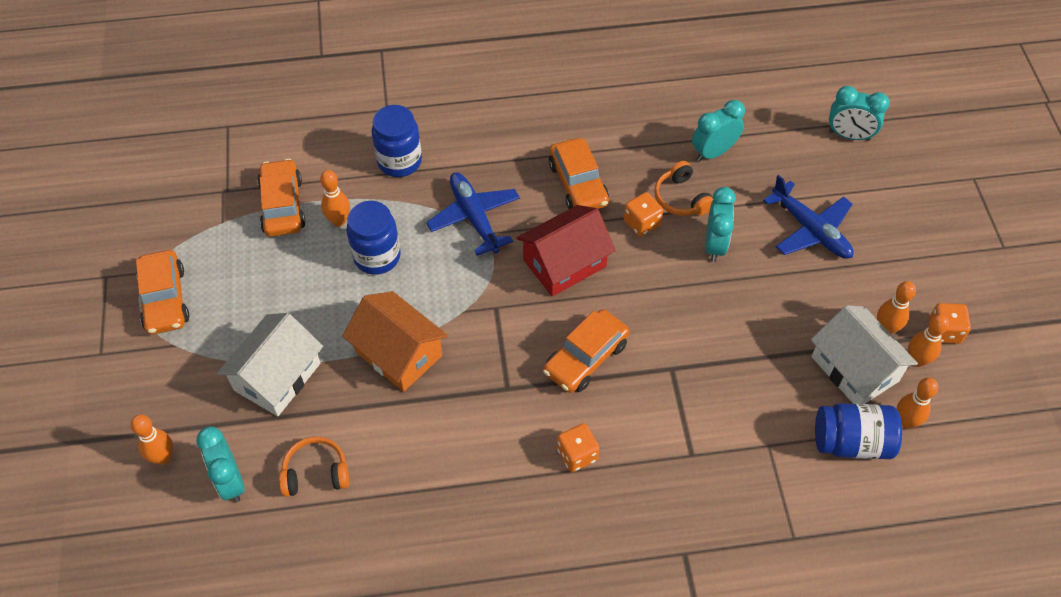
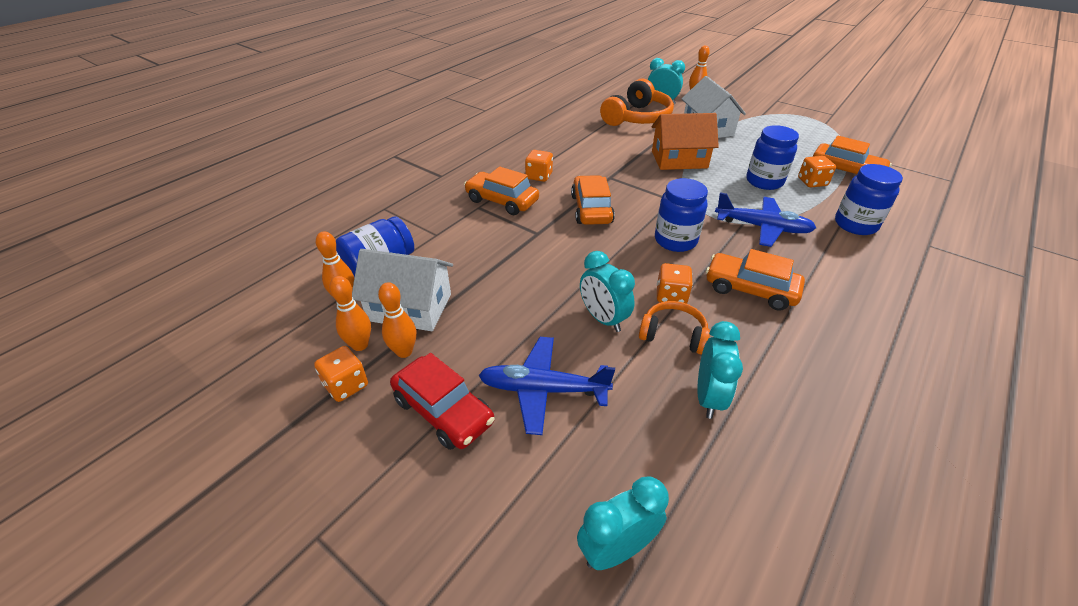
camera: 135 degrees right, 15 degrees down
orange car [136,250,189,335] -> orange car moved to [464,166,539,215]
orange headphones [279,437,349,497] -> orange headphones [600,78,674,126], size x1.77
orange bowling pin [320,170,350,226] -> orange dice [798,156,836,187]
red house [516,205,616,297] -> blue jar [655,178,708,252]
none -> red car [390,353,495,450]

